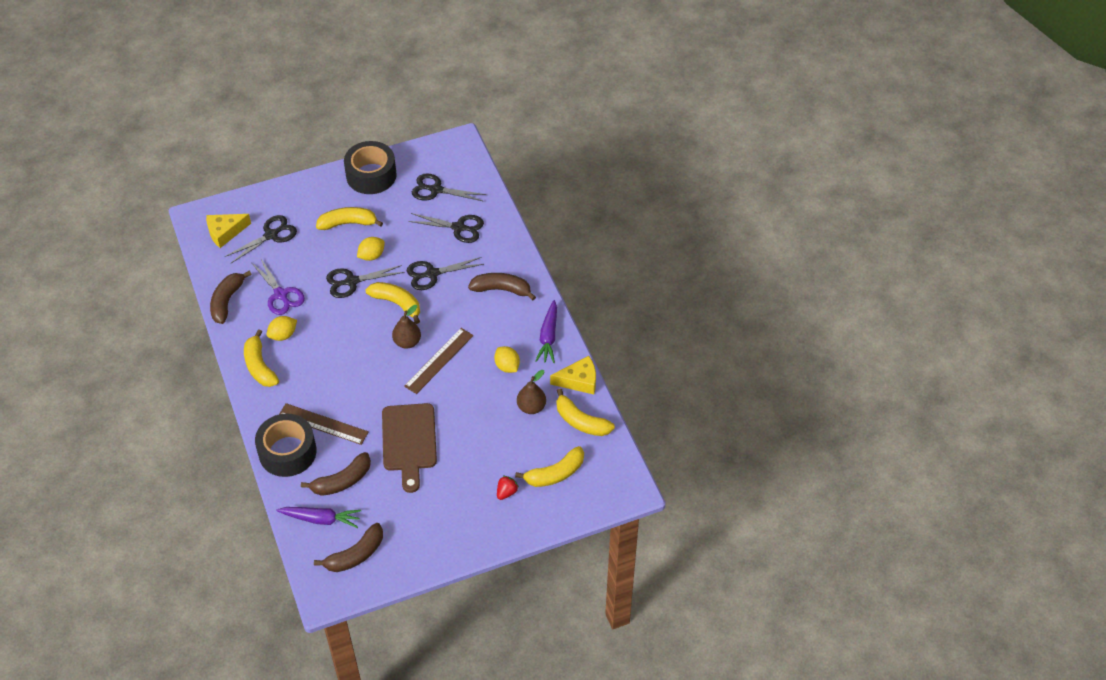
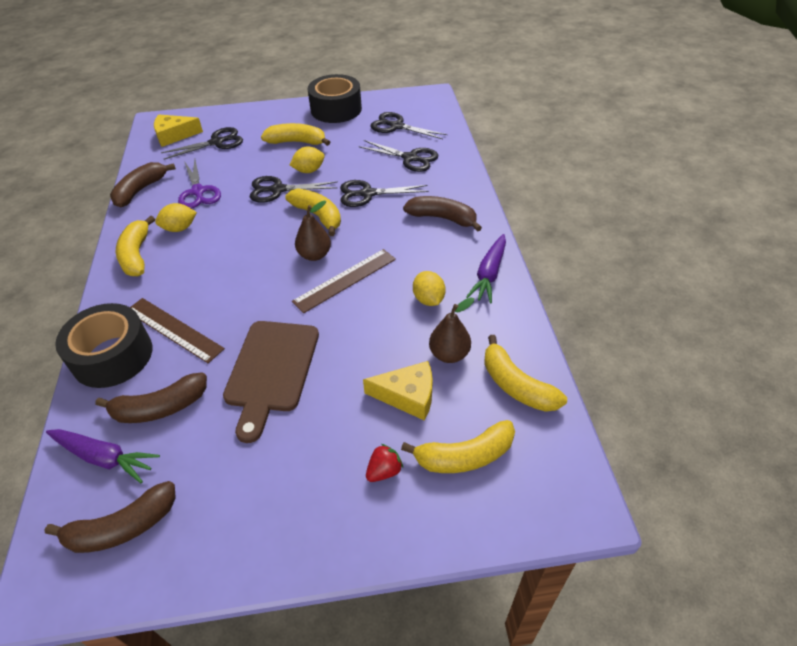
camera: 15 degrees right, 5 degrees down
yellow cheese [550,356,596,394] -> yellow cheese moved to [363,361,433,421]

